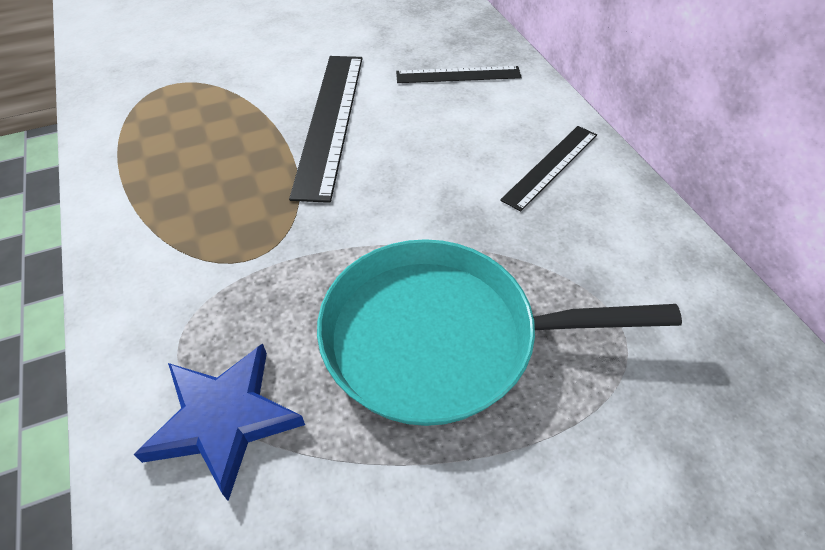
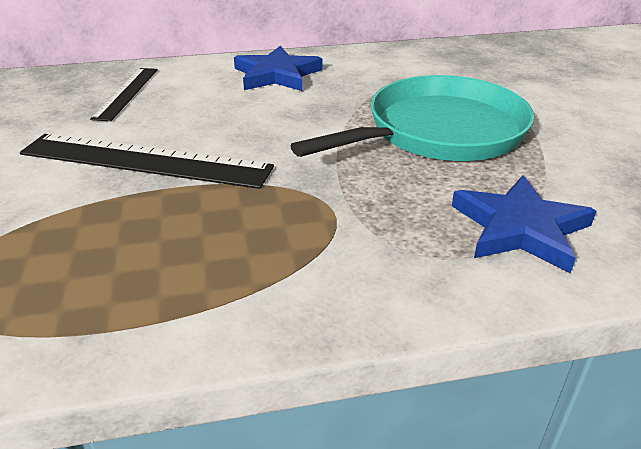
camera: 80 degrees left, 15 degrees down
turquoise pan [317,239,682,426] -> turquoise pan turned 135 degrees counterclockwise [290,75,534,161]
black ruler [500,126,597,212] -> blue star [234,45,323,91]

